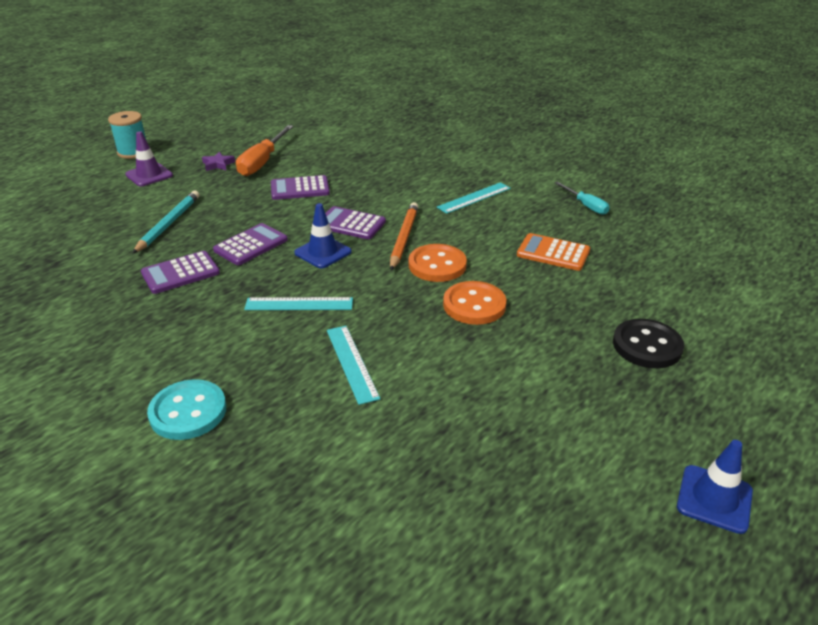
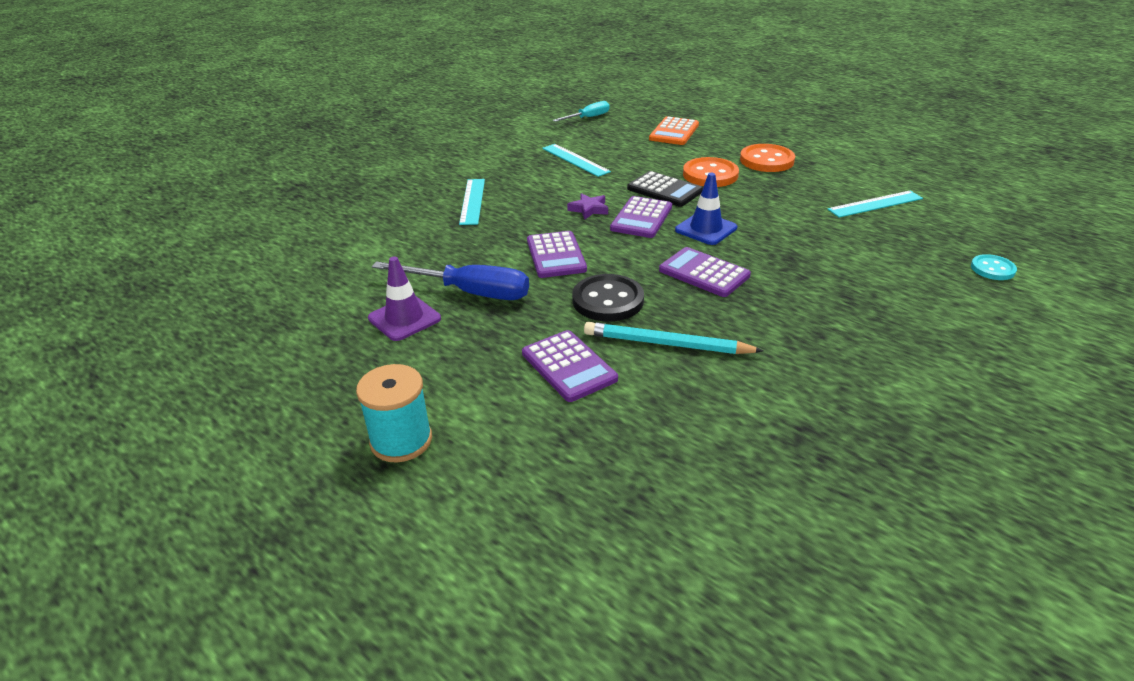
camera: 90 degrees left, 0 degrees up
purple traffic cone [125,131,173,186] -> purple traffic cone moved to [368,256,441,341]
purple calculator [141,251,220,294] -> purple calculator moved to [522,330,618,402]
turquoise button [147,379,226,440] -> turquoise button [971,254,1017,280], size x0.59
purple star [202,152,235,171] -> purple star moved to [567,193,608,220]
orange screwdriver [236,125,293,176] -> blue screwdriver [372,261,529,300]
turquoise ruler [244,297,353,310] -> turquoise ruler moved to [459,179,485,225]
orange pencil [390,202,418,271] -> black calculator [627,171,703,207]
black button [613,319,684,368] -> black button moved to [572,274,644,322]
blue traffic cone [677,440,753,534] -> none

